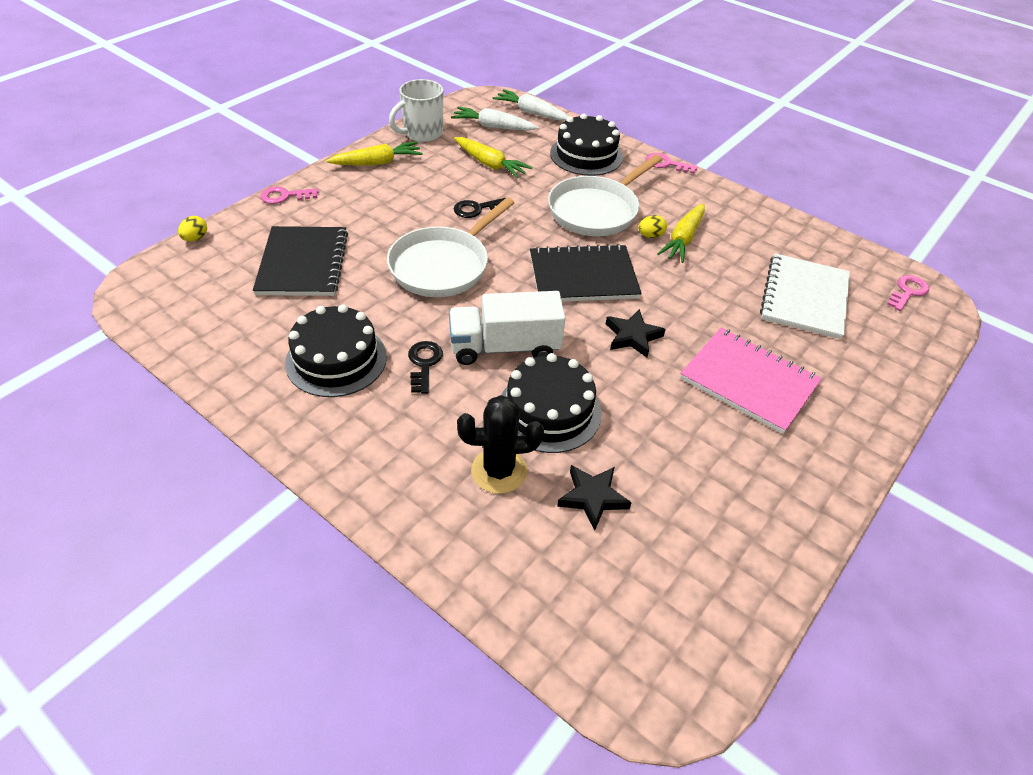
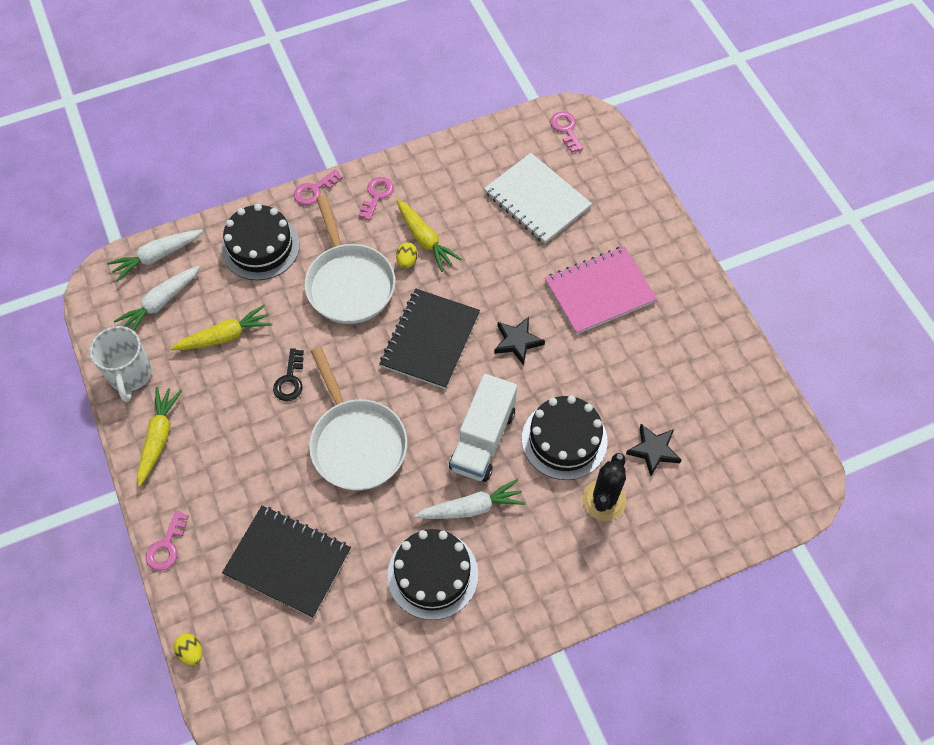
camera: 60 degrees left, 15 degrees up
black key [408,341,443,394] -> white carrot [414,479,525,519]
none -> pink key [359,177,394,220]

